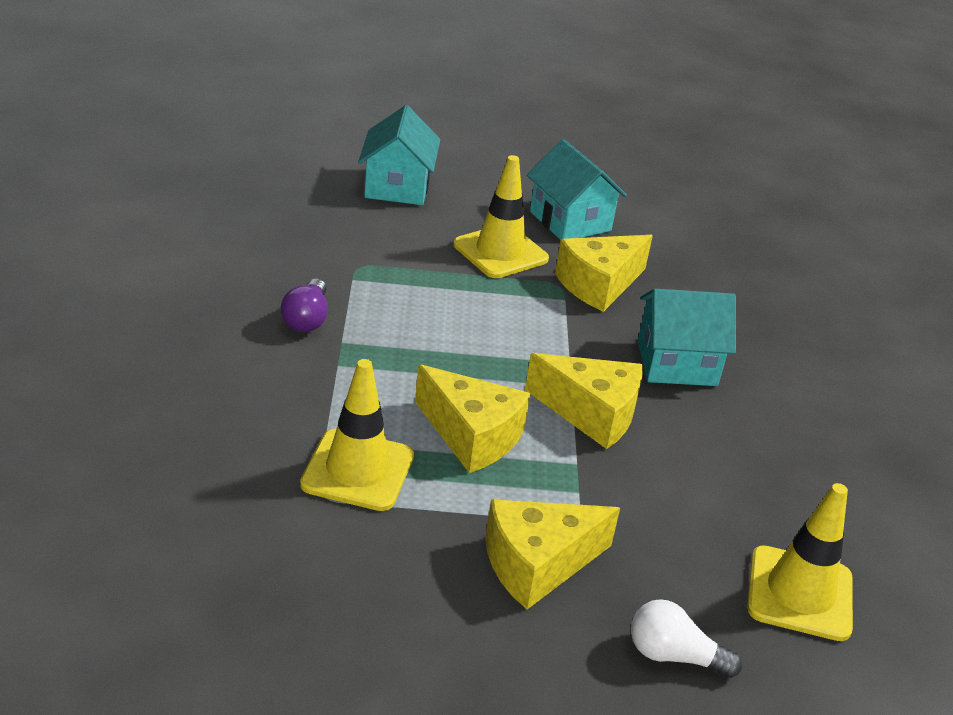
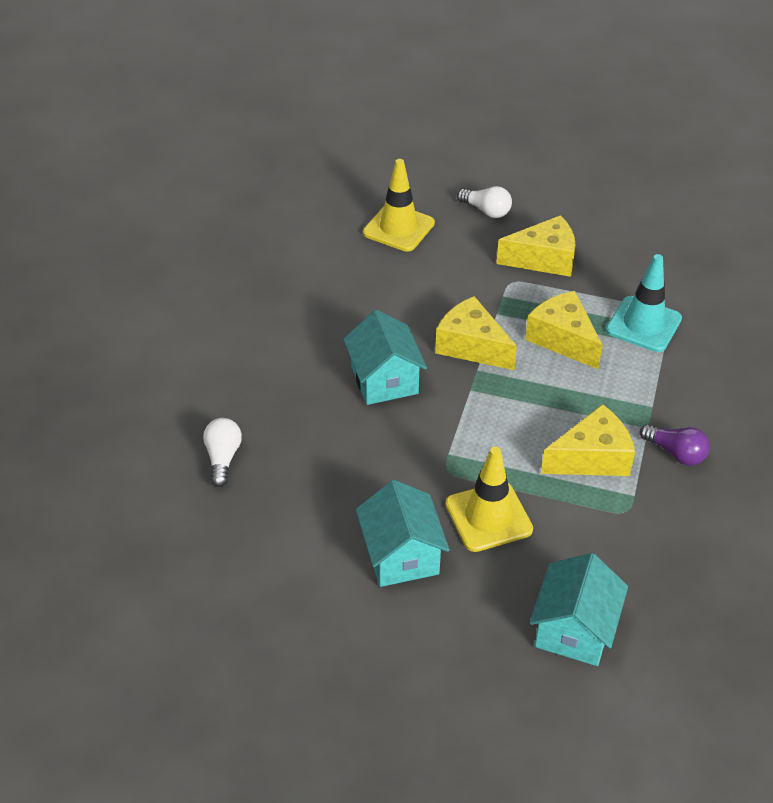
camera: 160 degrees left, 10 degrees up
purple light bulb [281,279,328,332] -> purple light bulb turned 105 degrees clockwise [640,424,710,466]
yellow traffic cone [300,359,414,511] -> turquoise traffic cone [606,254,682,352]
yellow cheese [555,235,653,312] -> yellow cheese moved to [541,404,635,476]
turquoise house [638,289,736,386] -> turquoise house turned 60 degrees clockwise [343,310,427,405]
none -> white light bulb [203,418,242,487]

